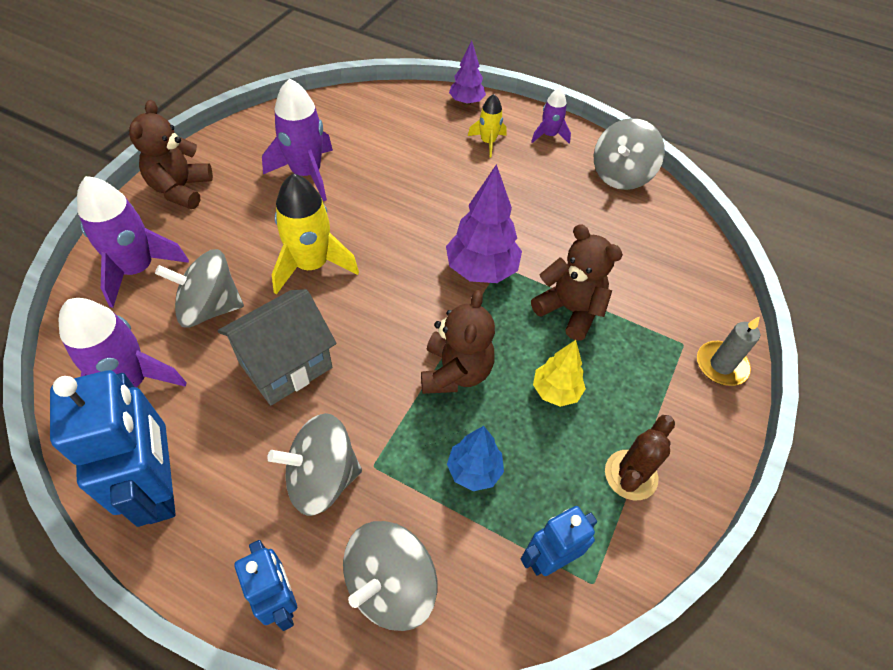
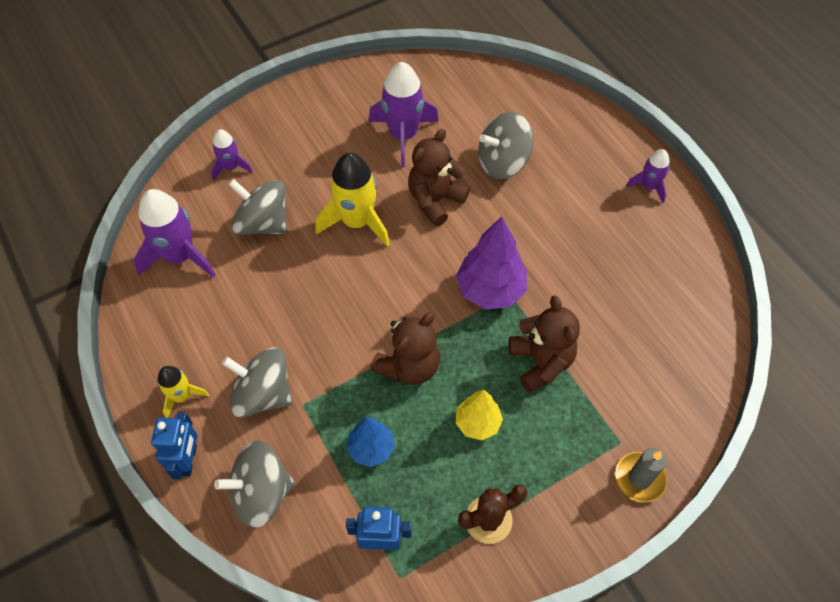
camera: 35 degrees right, 5 degrees up
blue robot [50,370,176,527] -> none
purple rocket [77,176,189,308] -> purple rocket [211,129,253,181], size x0.55
brown teddy bear [129,100,213,209] -> brown teddy bear moved to [408,129,470,226]
grey house [218,289,336,405] -> none
purple tree [449,40,486,105] -> none
yellow rocket [468,94,507,157] -> yellow rocket moved to [158,366,209,418]
grey spinning top [594,118,665,190] -> grey spinning top moved to [478,112,533,179]

